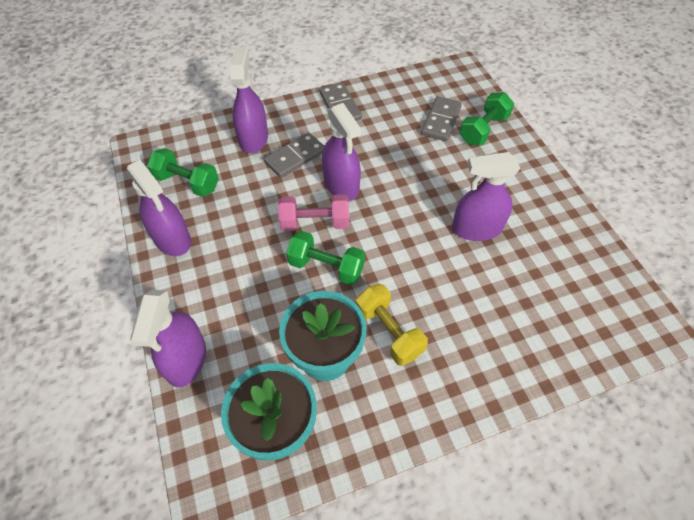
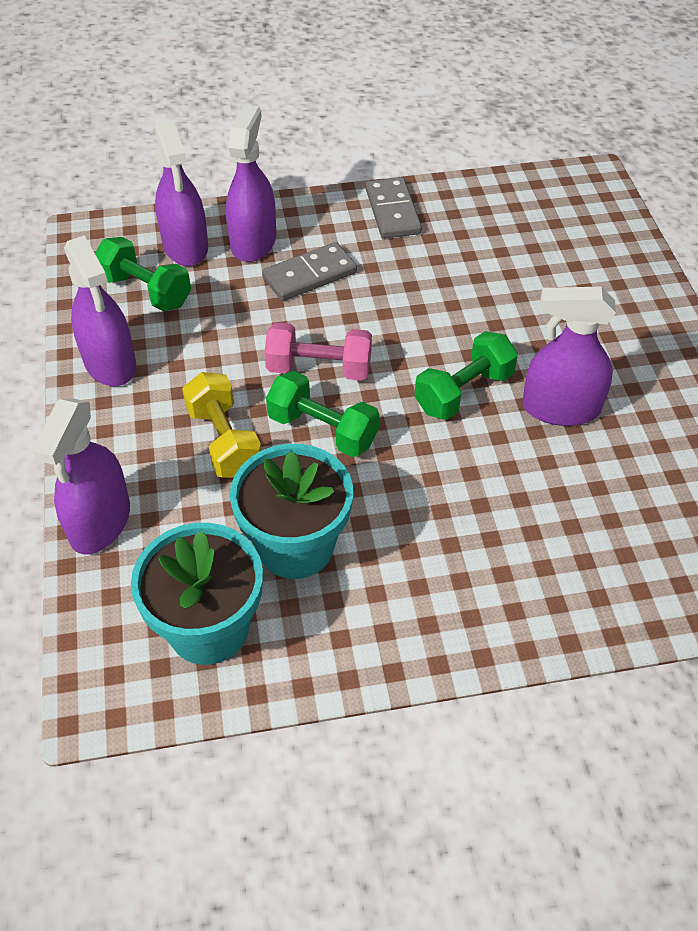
camera: 10 degrees right, 5 degrees down
purple spray bottle [322,103,361,201] -> purple spray bottle moved to [155,120,208,266]
yellow dumbbell [356,284,428,366] -> yellow dumbbell moved to [182,372,261,478]
grey domino [421,96,462,141] -> none
green dumbbell [460,92,514,145] -> green dumbbell moved to [414,331,518,420]

